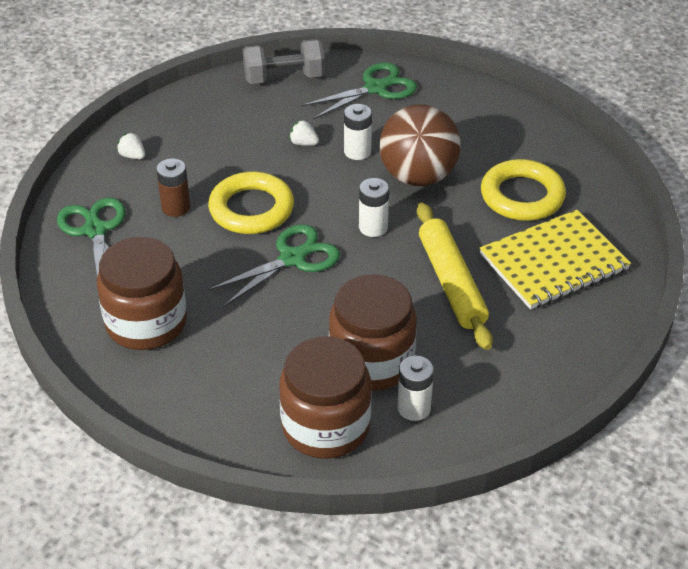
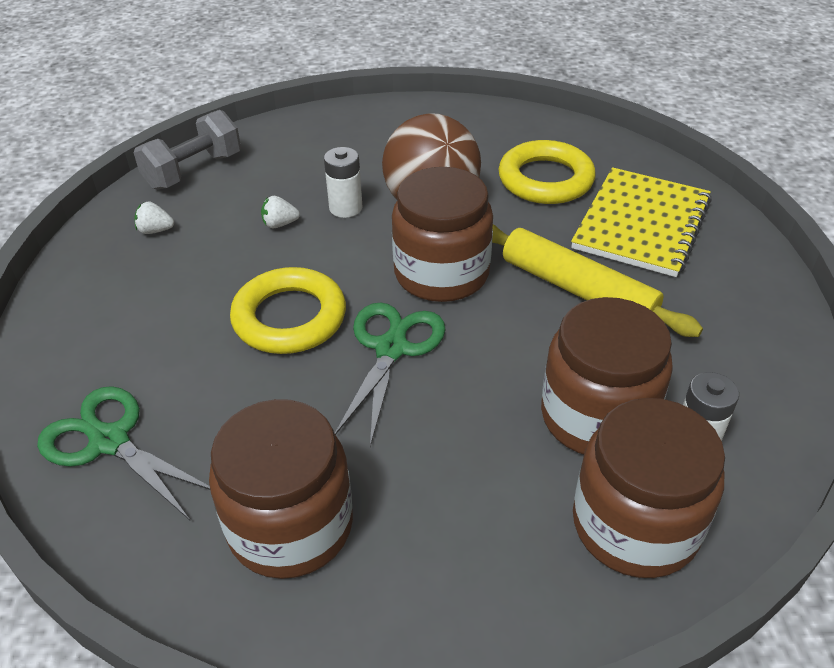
camera: 35 degrees left, 0 degrees up
white strawberry [117,133,145,159] -> white strawberry moved to [135,201,174,234]
brown battery [156,158,190,217] -> none
green scissors [301,62,417,119] -> none
white battery [359,178,389,237] -> brown jar [392,167,493,302]

